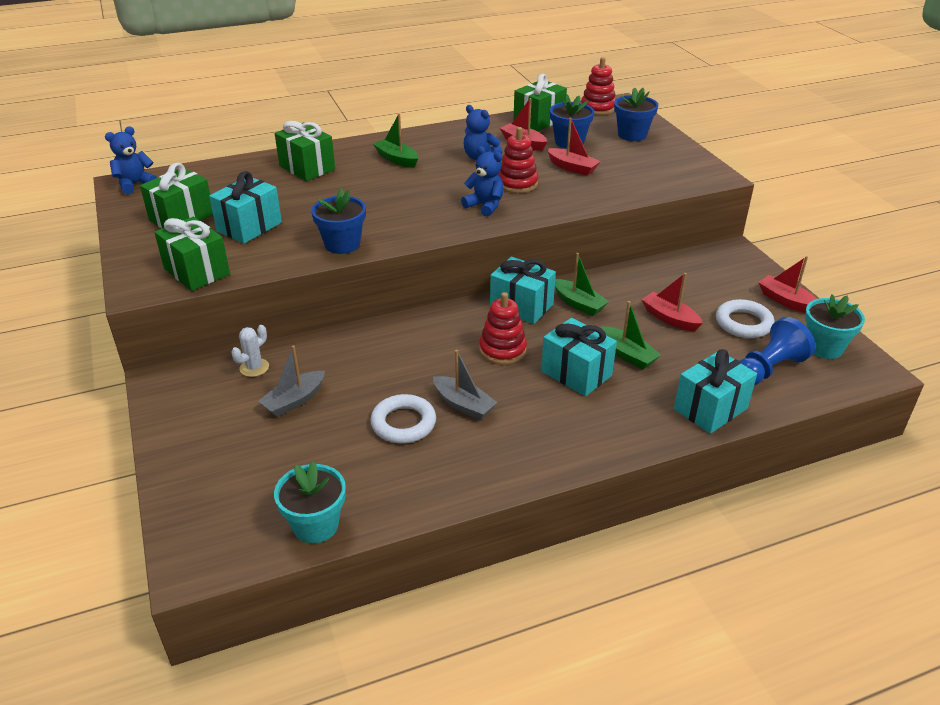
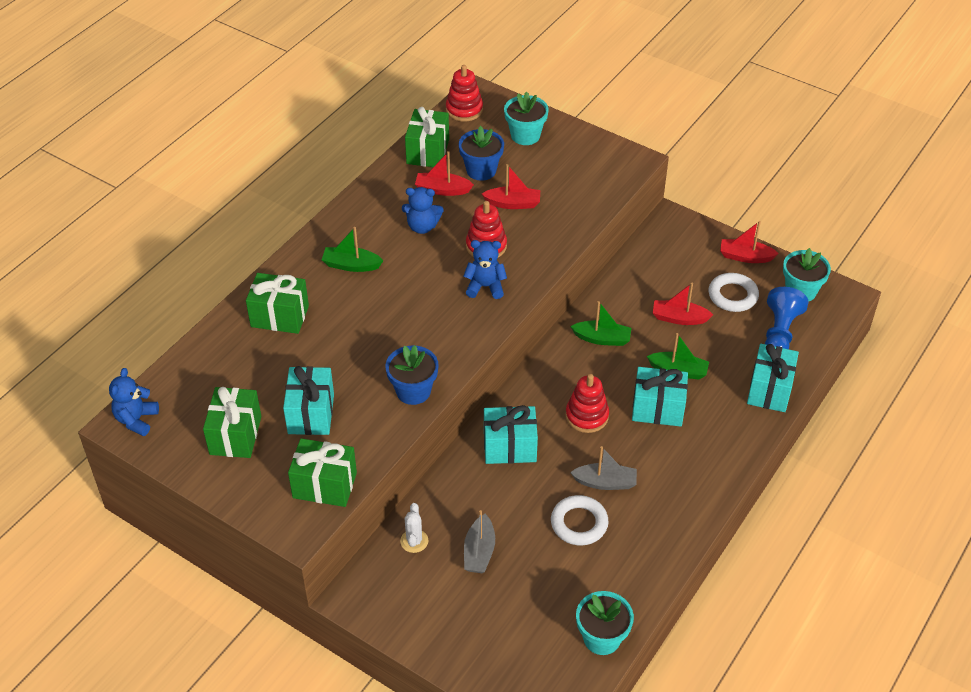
camera: 35 degrees left, 10 degrees up
turquoise gift [490,257,556,324] -> turquoise gift moved to [484,405,538,464]
blue flower pot [614,88,658,141] -> turquoise flower pot [504,92,549,145]

